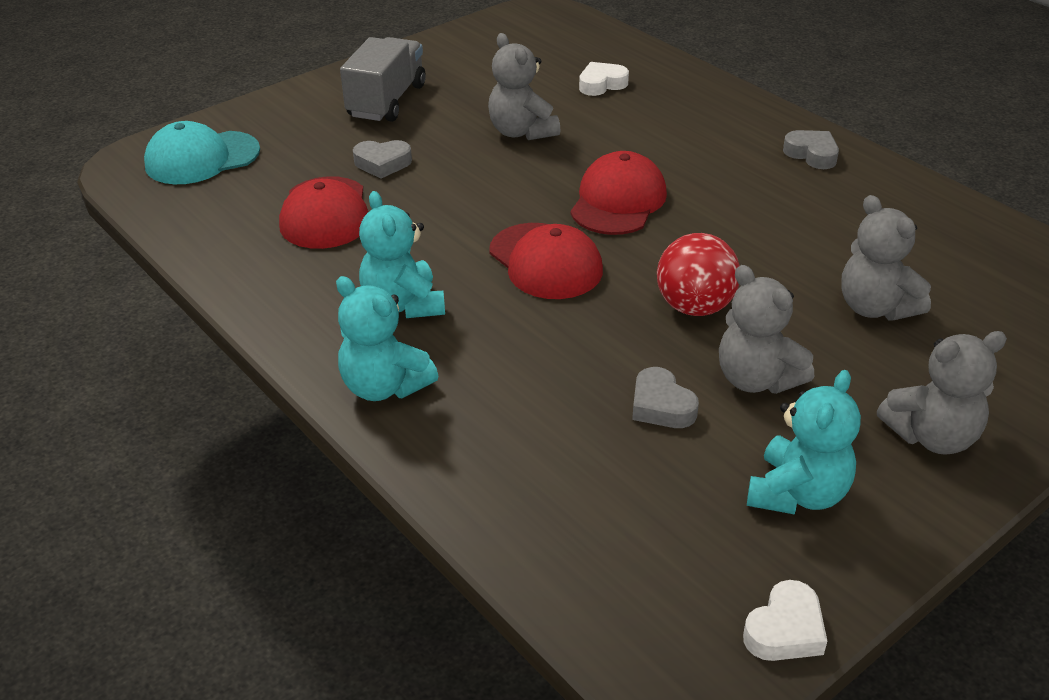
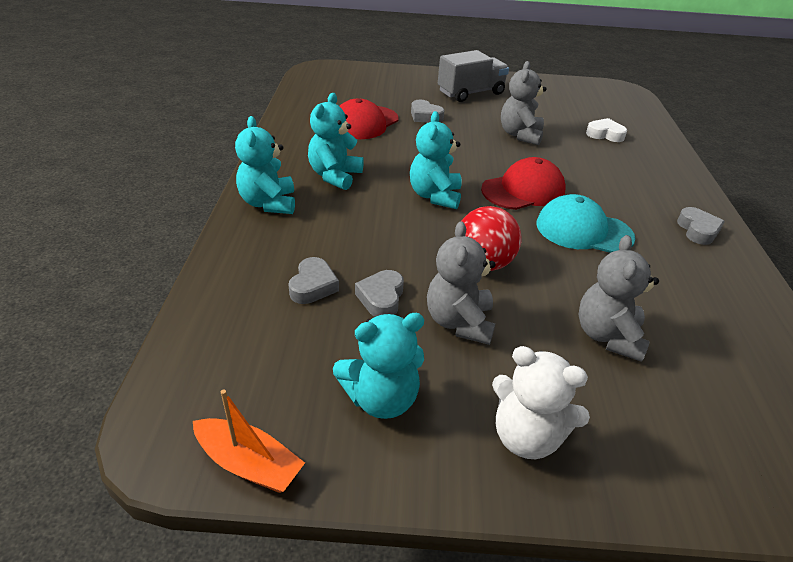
camera: 40 degrees right, 0 degrees up
turquoise cap [144,121,260,184] -> turquoise cap moved to [537,194,635,253]
red cap [489,223,603,299] -> turquoise teddy bear [410,111,462,209]
white heart [743,580,827,661] -> orange boat [193,389,305,493]
grey teddy bear [877,331,1007,455] -> white teddy bear [492,346,590,459]
none -> grey heart [288,257,339,304]

